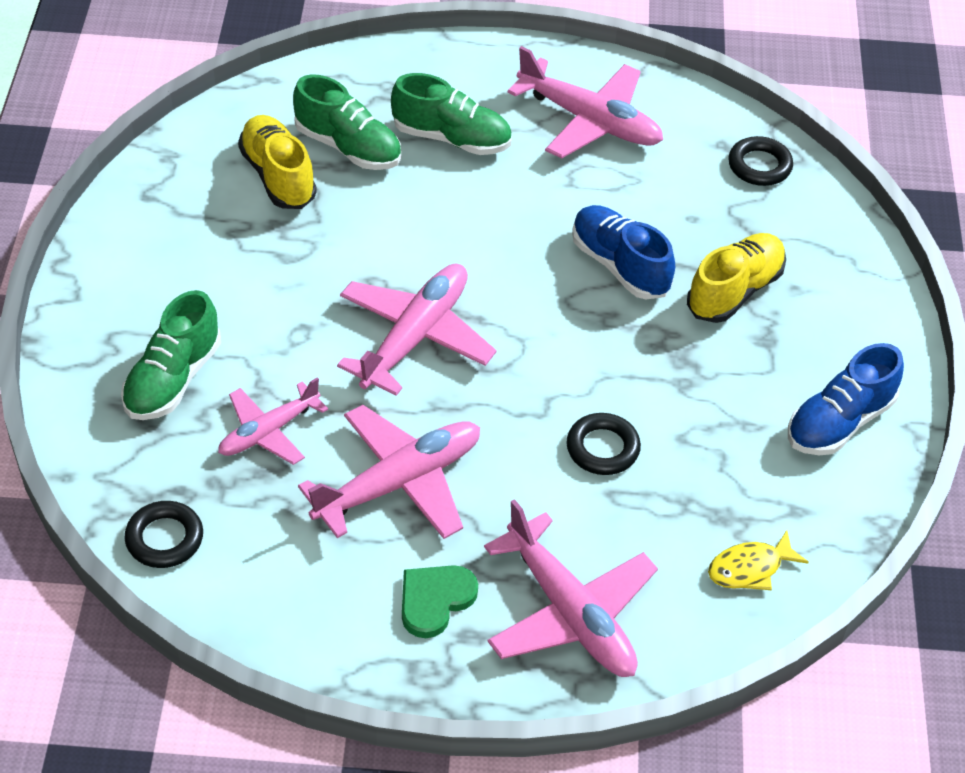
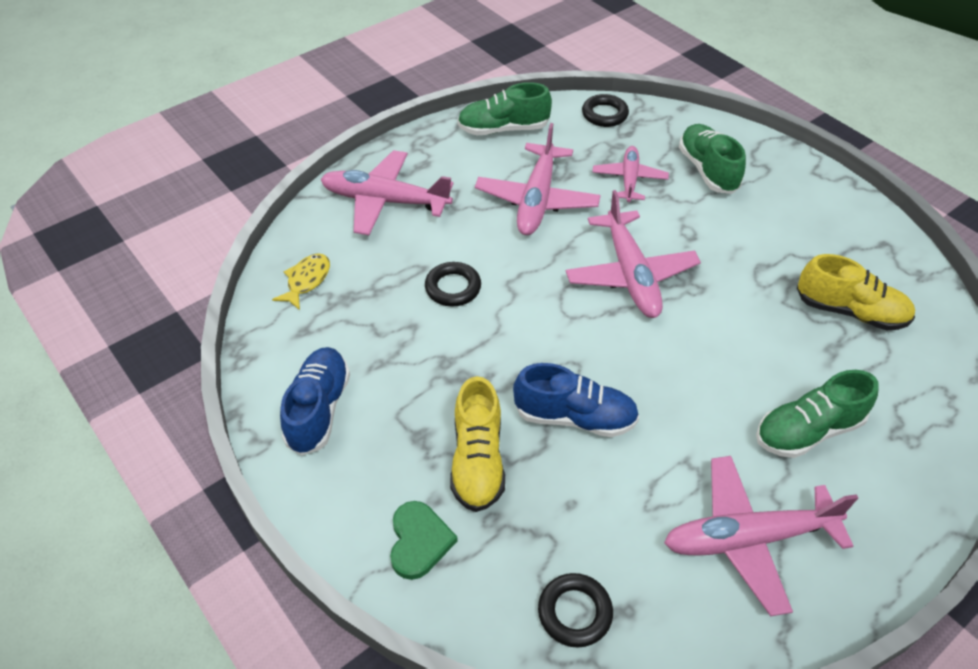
camera: 140 degrees right, 0 degrees up
green shoe [293,74,401,170] -> green shoe moved to [457,82,552,135]
green heart [402,565,478,638] -> green heart moved to [390,501,458,580]

